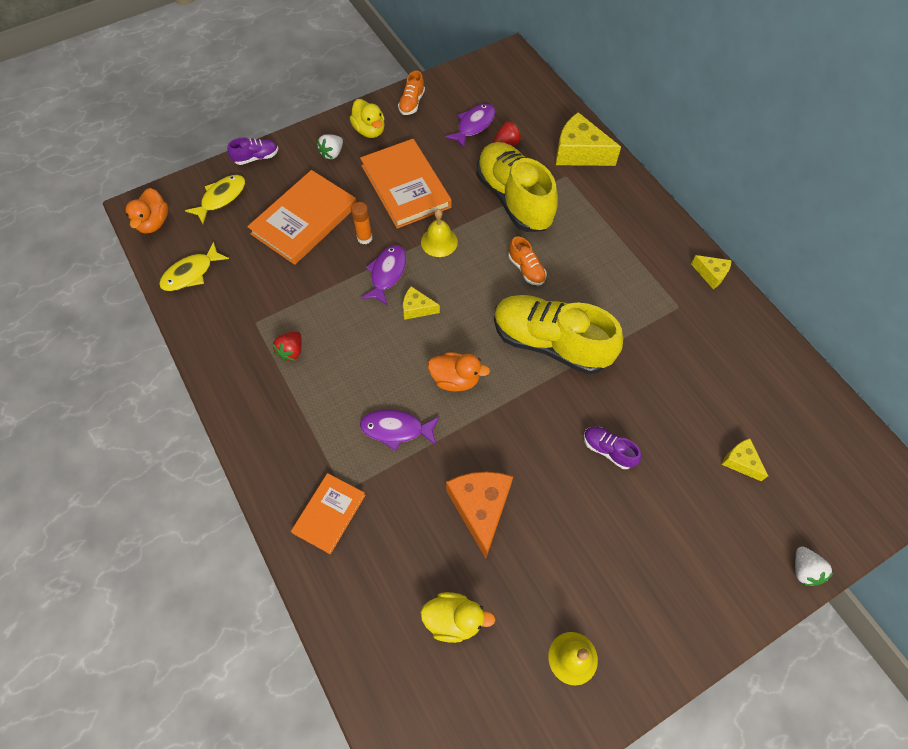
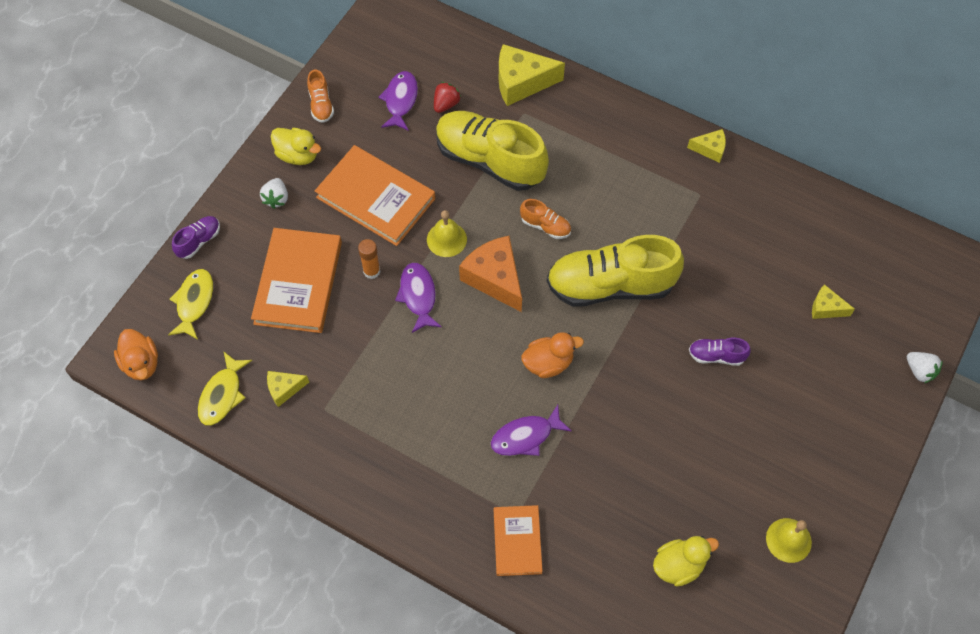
camera: 30 degrees left, 0 degrees up
red strawberry [272,331,302,361] -> none
yellow cheese [403,286,440,320] -> yellow cheese moved to [267,371,309,407]
orange cheese [446,472,513,558] -> orange cheese moved to [459,236,522,312]

